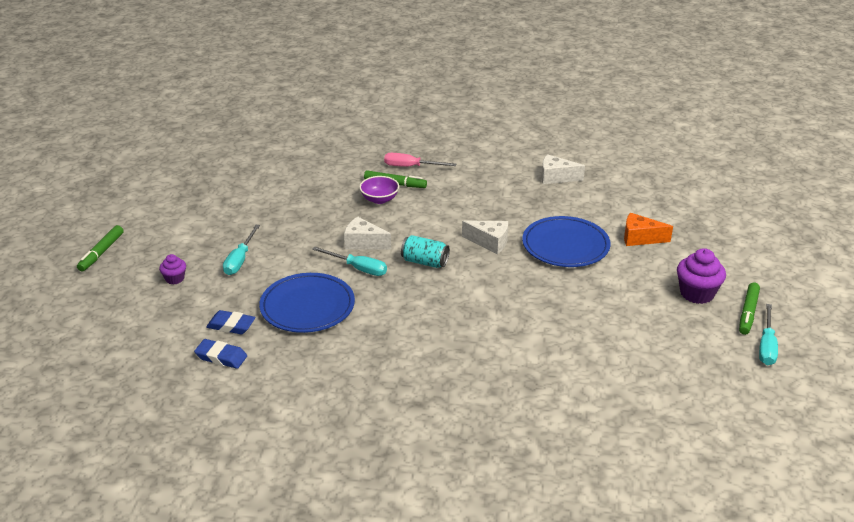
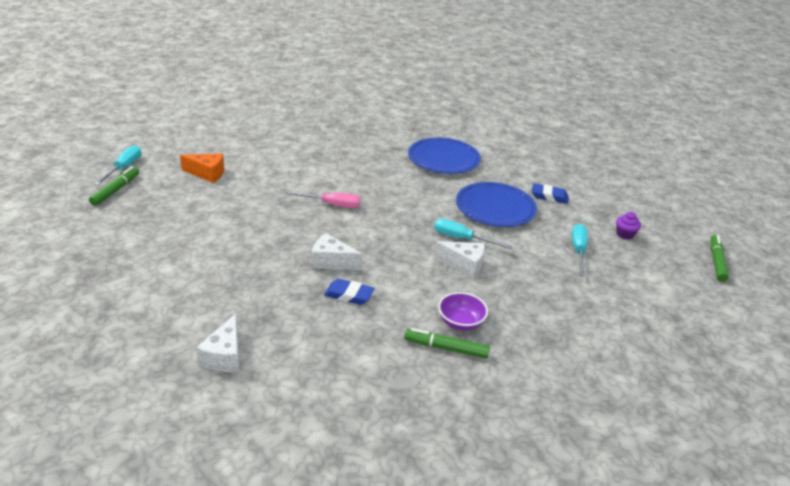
camera: 175 degrees right, 0 degrees up
blue eraser [194,339,247,369] -> blue eraser moved to [324,279,375,305]
pink screwdriver [384,153,456,167] -> pink screwdriver moved to [284,191,361,208]
turquoise can [401,235,450,268] -> none
blue plate [522,216,610,267] -> blue plate moved to [408,137,481,174]
white cheese [541,154,585,184] -> white cheese turned 90 degrees clockwise [196,313,240,372]
orange cheese [624,213,673,246] -> orange cheese moved to [180,153,224,183]
purple cupcake [677,248,726,304] -> none

